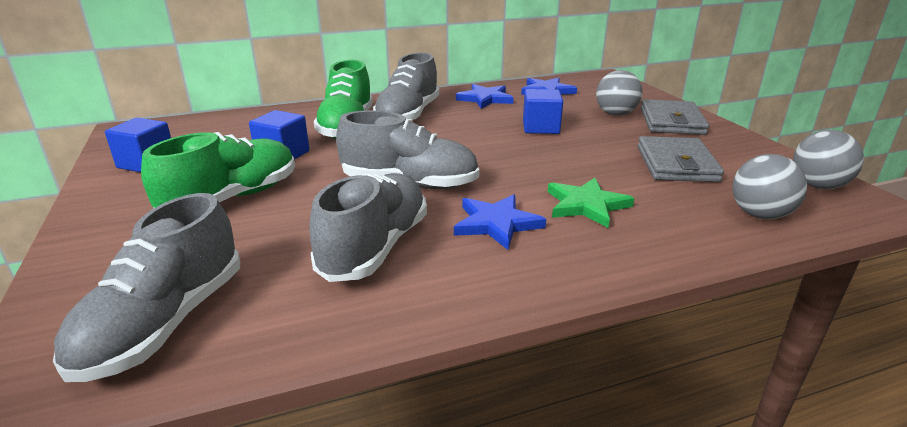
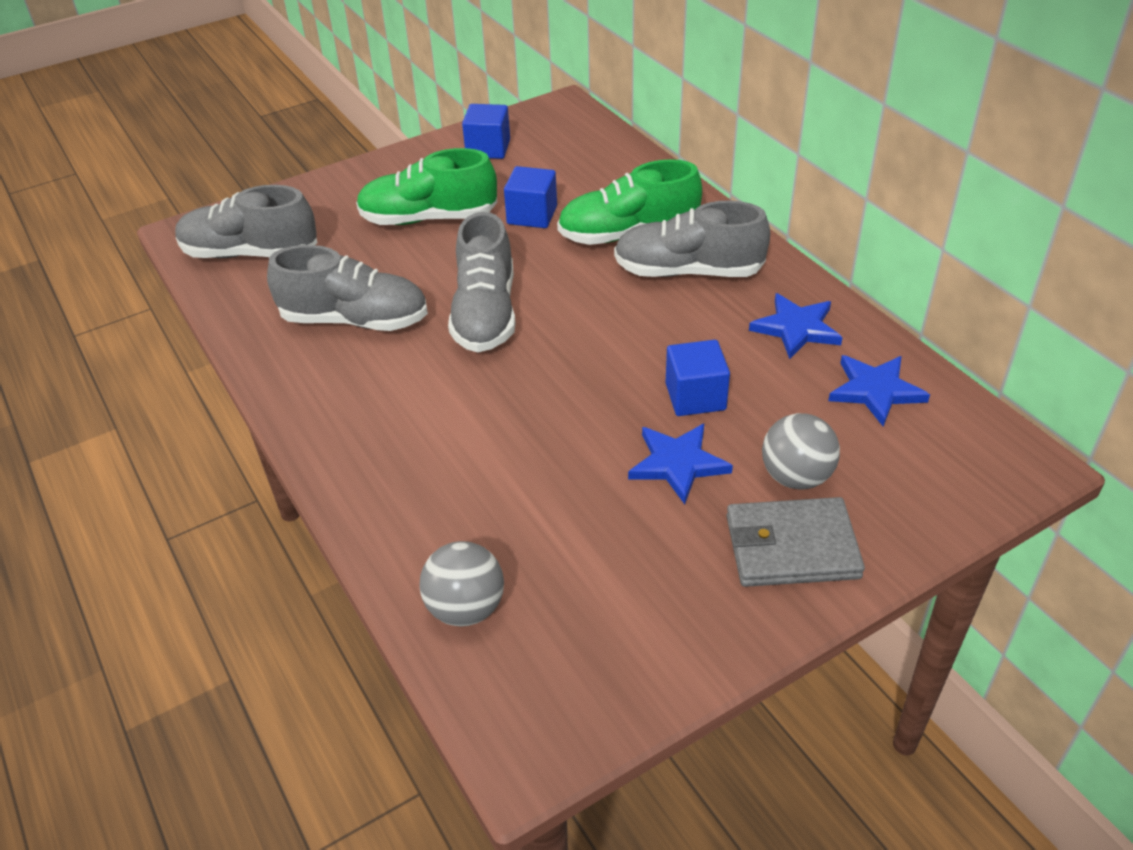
camera: 80 degrees right, 15 degrees up
green shoe [141,132,295,208] -> green shoe turned 150 degrees clockwise [356,148,497,225]
blue star [454,194,546,250] -> blue star moved to [628,424,733,504]
green star [548,178,634,228] -> none
grey wallet [638,136,724,182] -> none
grey ball [793,130,864,189] -> none

